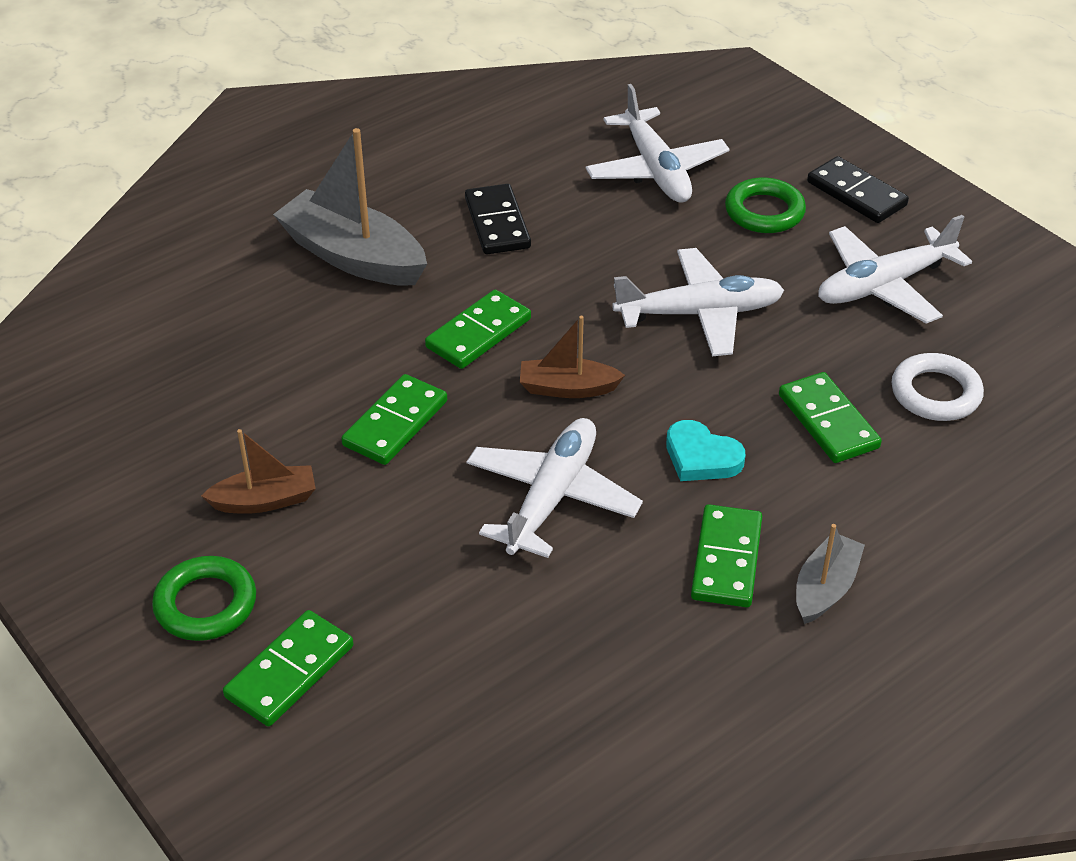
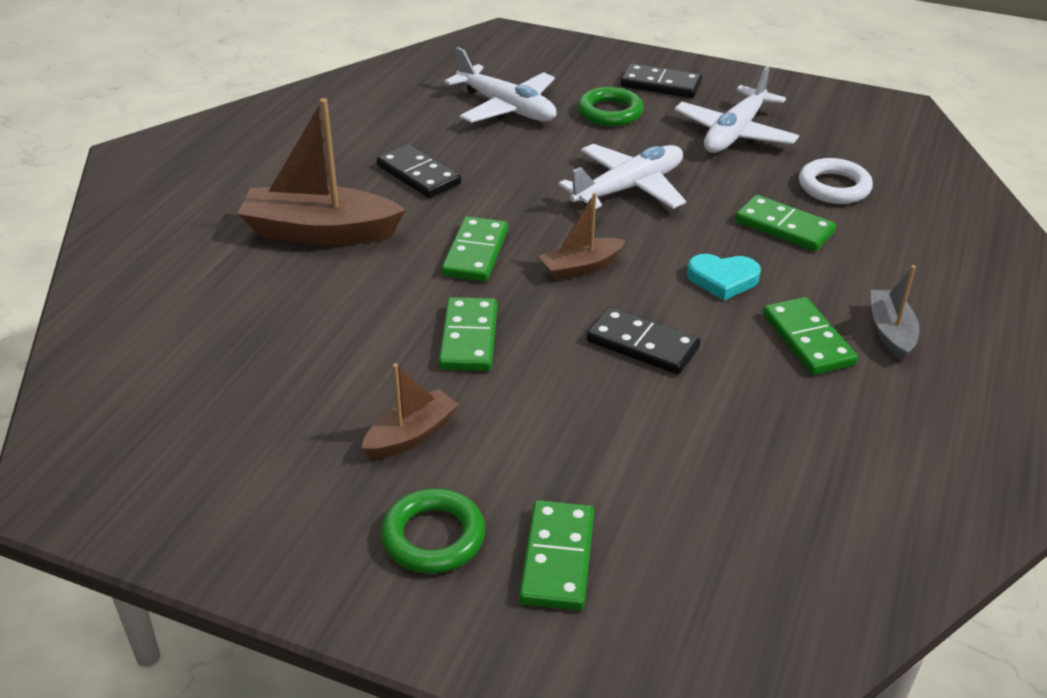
camera: 30 degrees left, 5 degrees down
grey boat [273,128,427,286] -> brown boat [238,98,406,245]
white plane [467,418,643,558] -> black domino [587,307,700,374]

